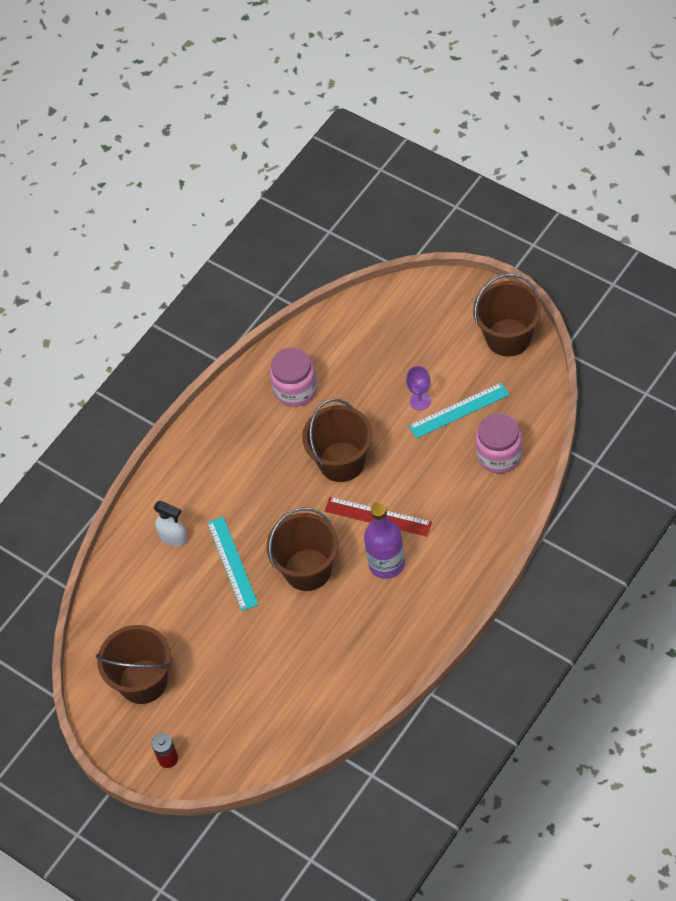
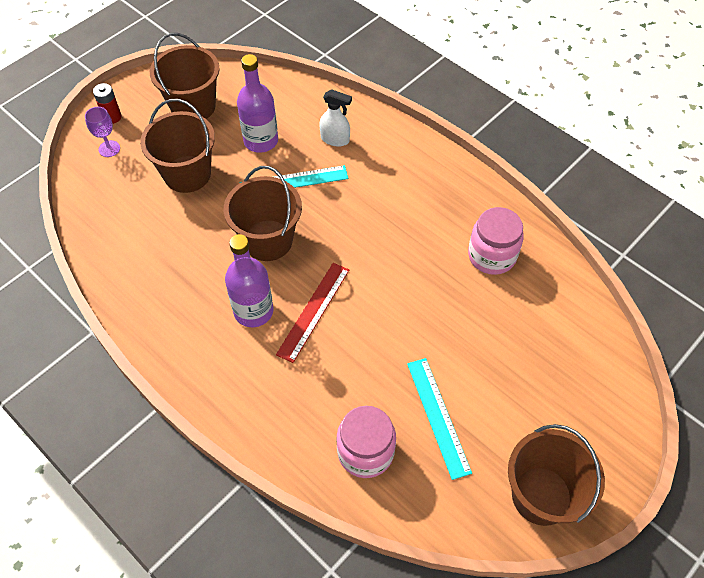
camera: 90 degrees right, 0 degrees up
white spray bottle [154,501,187,546] -> white spray bottle turned 105 degrees counterclockwise [319,89,352,147]
brown bucket [302,399,372,482] -> brown bucket moved to [140,99,215,193]
purple goblet [406,366,431,410] -> purple goblet moved to [85,107,120,157]
none -> purple bottle [237,54,278,153]

